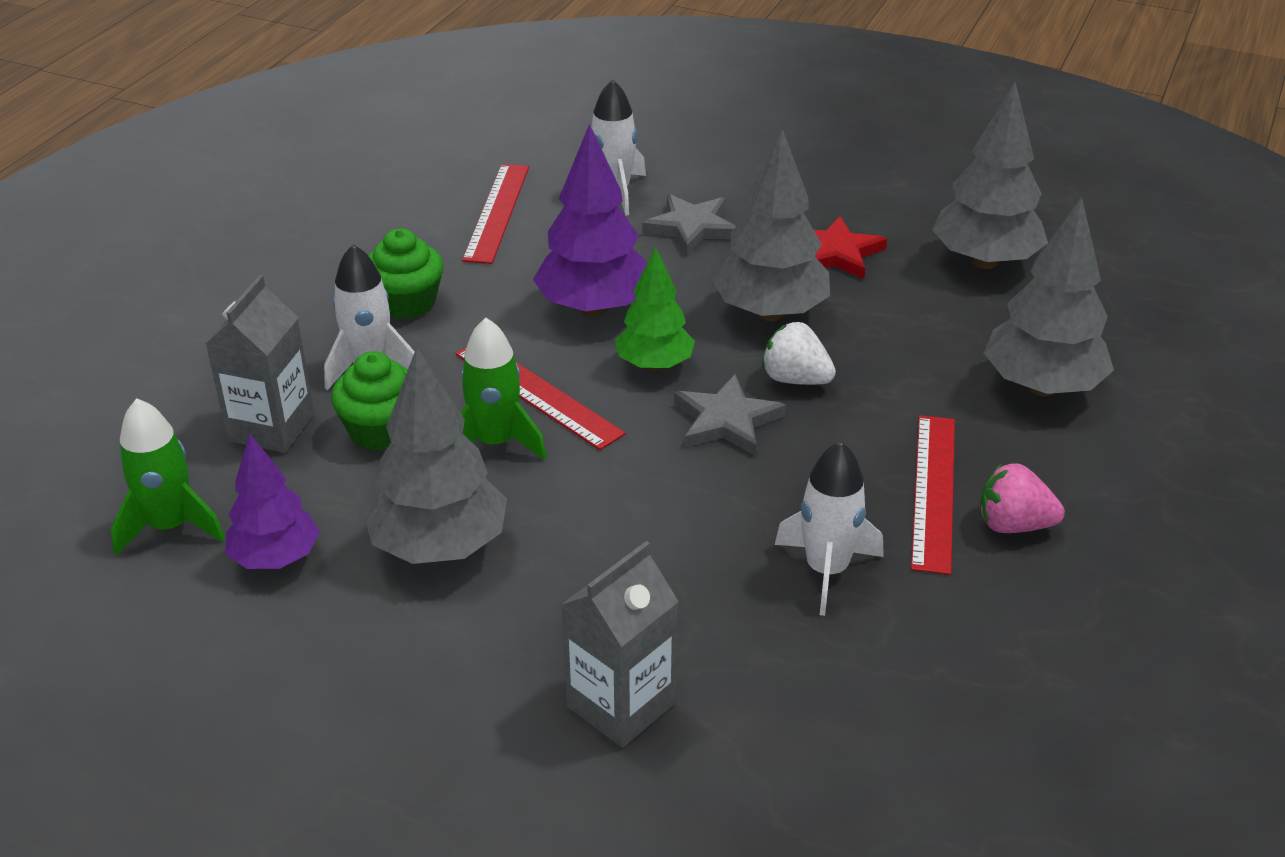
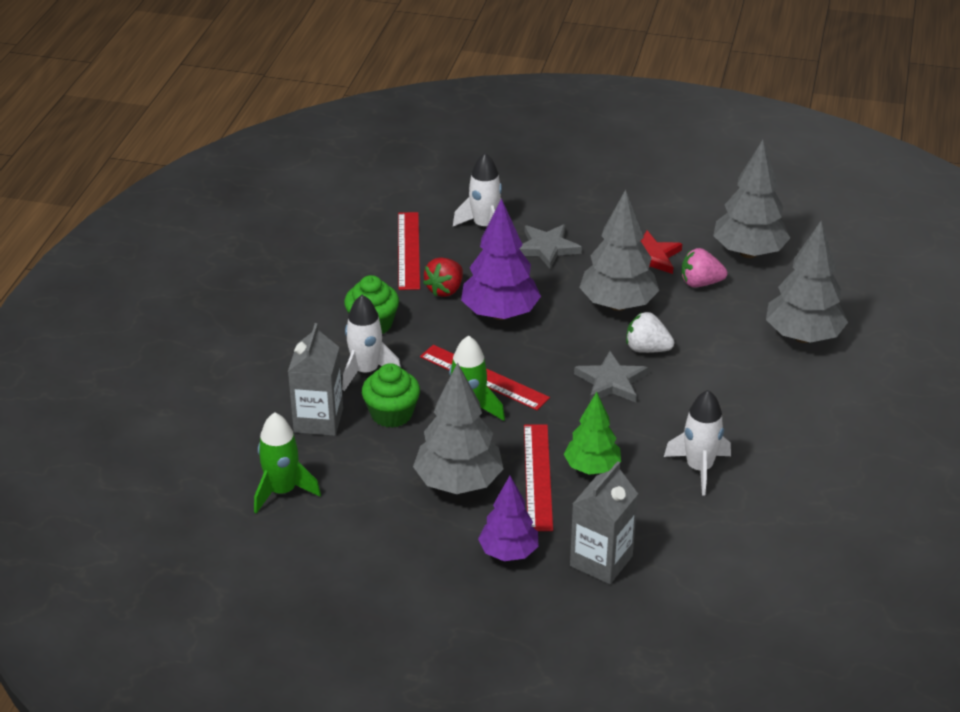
camera: 10 degrees left, 0 degrees up
purple tree [225,434,320,569] -> purple tree moved to [478,476,539,561]
green tree [615,246,695,371] -> green tree moved to [564,392,621,475]
red ruler [911,415,955,575] -> red ruler moved to [524,424,553,531]
pink strawberry [980,463,1065,533] -> pink strawberry moved to [681,248,727,287]
none -> red strawberry [423,257,463,297]

